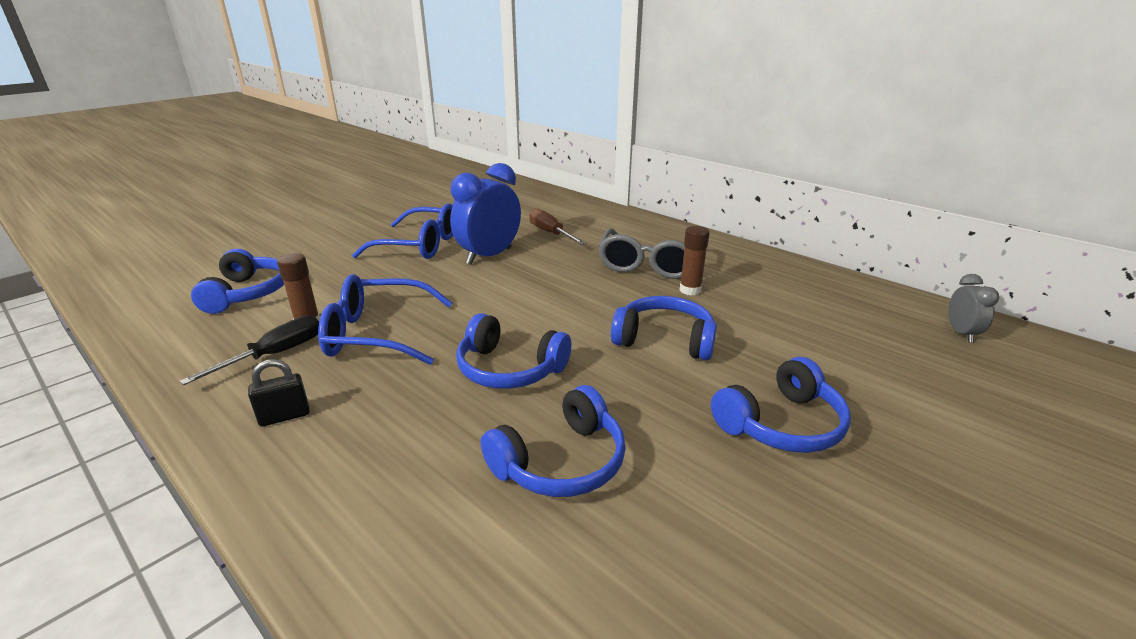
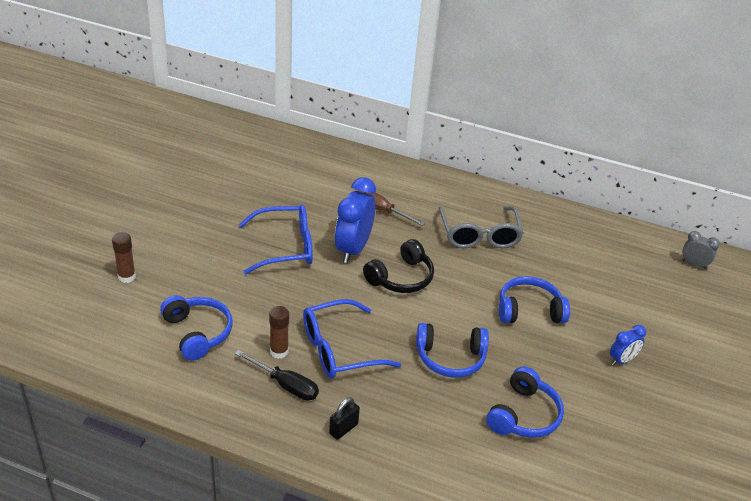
camera: 25 degrees left, 10 degrees up
black screwdriver [179,315,319,385] -> black screwdriver turned 105 degrees clockwise [235,350,319,401]
brown glue stick [680,226,710,296] -> brown glue stick moved to [112,232,136,283]
blue headphones [711,357,851,453] -> blue clock [610,325,646,366]
grey clock [948,274,999,343] -> grey clock turned 45 degrees counterclockwise [682,231,720,269]
none -> black headphones [363,239,434,293]

